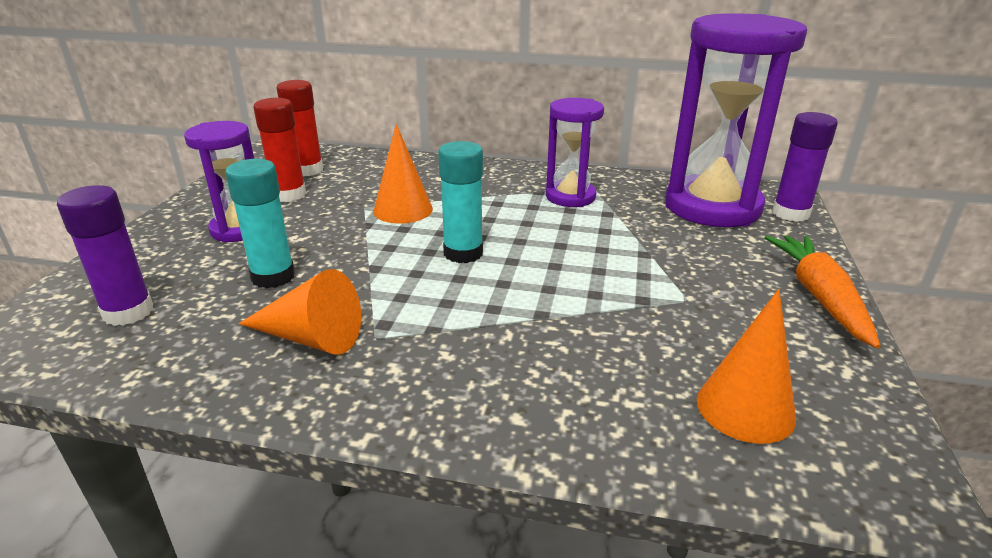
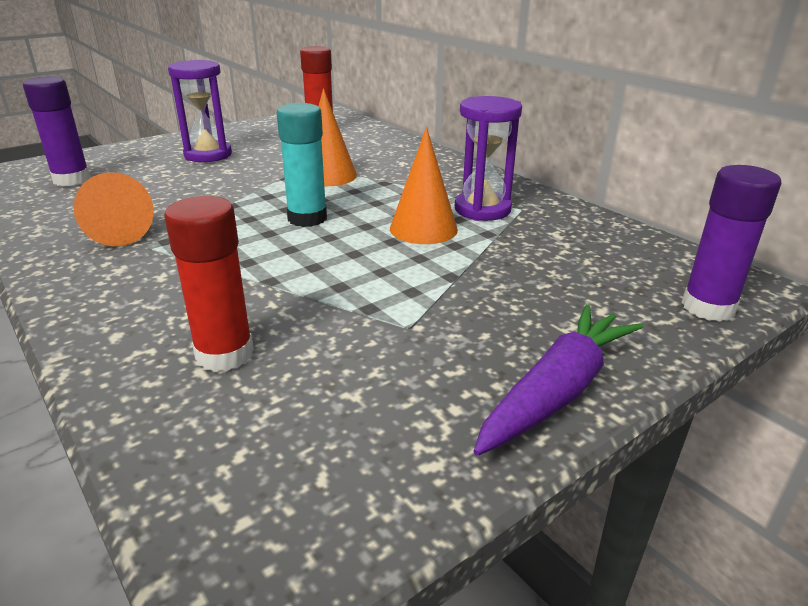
camera: 40 degrees right, 0 degrees up
turquoise glue stick [225,159,295,289] -> none
red glue stick [253,98,306,202] -> red glue stick moved to [164,196,254,372]
purple hourglass [665,13,807,227] -> none
orange cone [697,289,796,444] -> orange cone moved to [390,127,458,244]
orange carrot [764,235,880,348] -> purple carrot [473,304,643,456]

